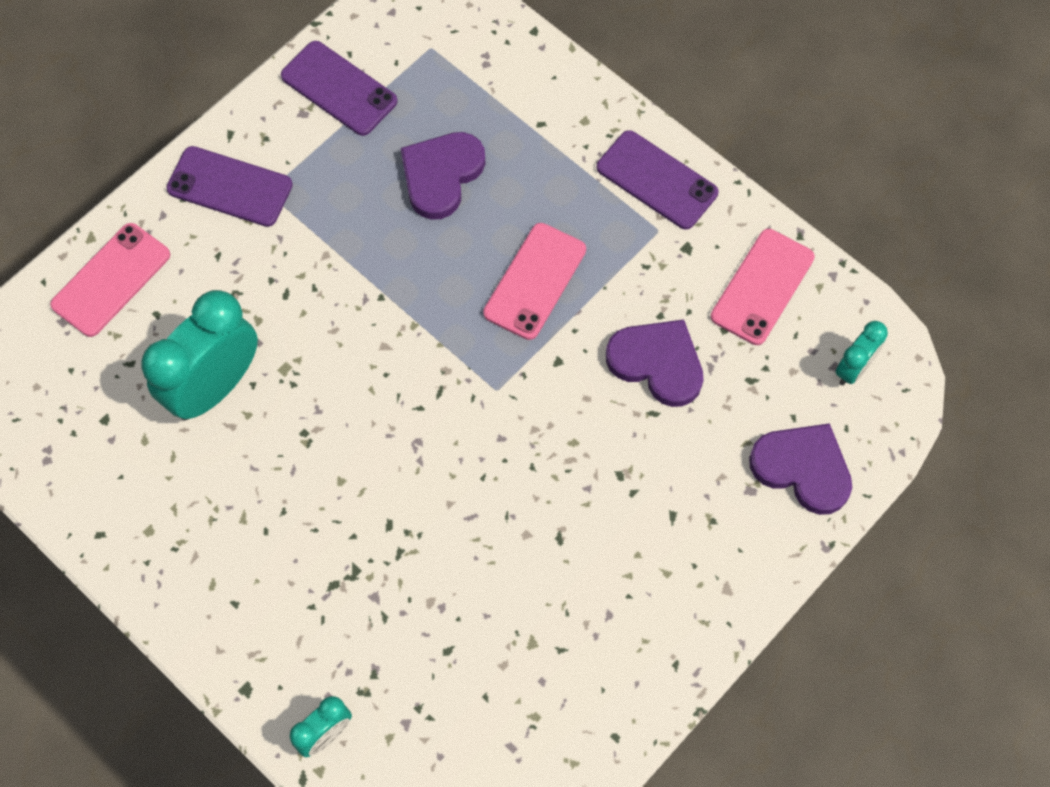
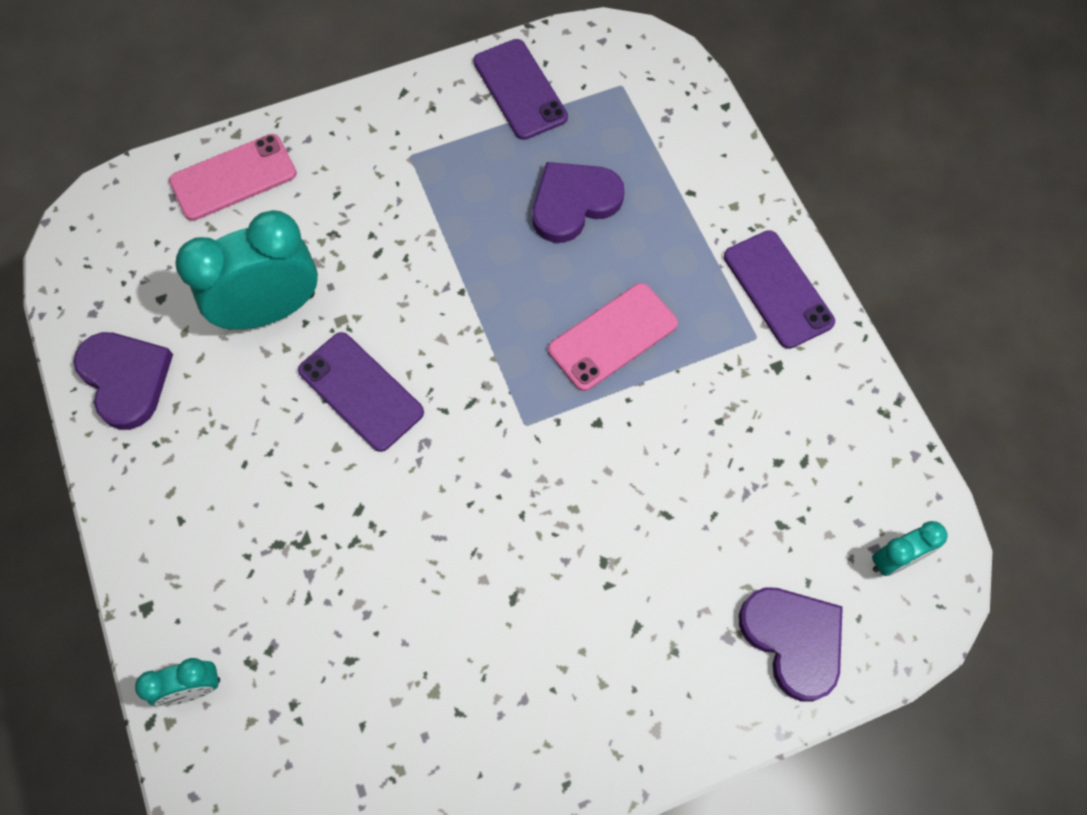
camera: 25 degrees right, 0 degrees up
purple phone [166,146,293,227] -> purple phone moved to [298,332,424,452]
purple heart [606,319,704,407] -> purple heart moved to [73,332,173,430]
pink phone [711,229,815,345] -> none

